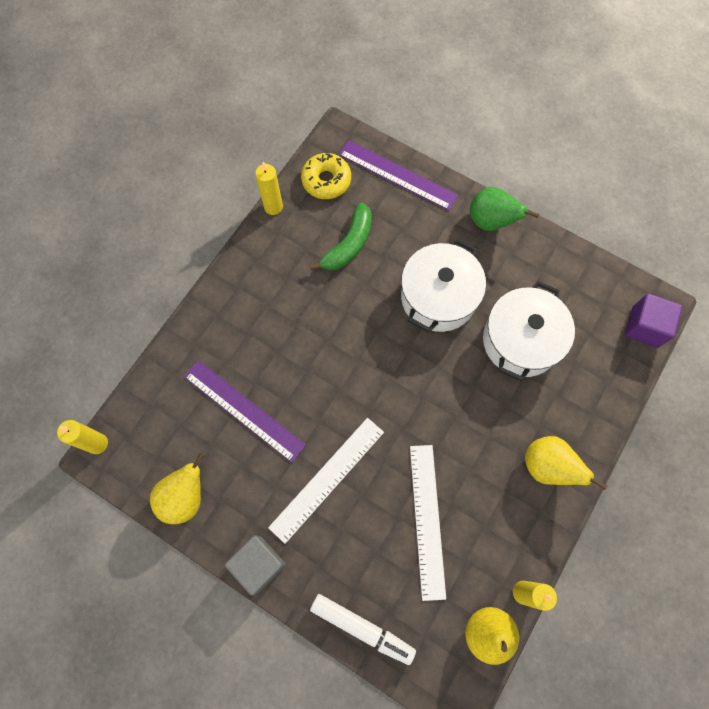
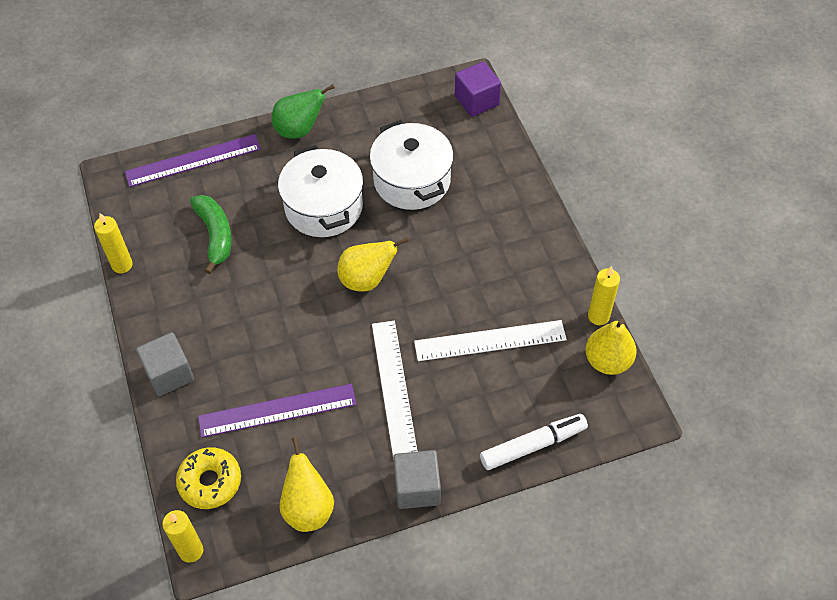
camera: 50 degrees left, 15 degrees down
yellow donut [301,153,351,199] -> yellow donut moved to [176,447,241,509]
white ruler [410,445,446,601] -> white ruler turned 45 degrees counterclockwise [414,320,567,361]
yellow pear [525,436,608,490] -> yellow pear moved to [337,237,409,292]
none -> grey cube [136,332,194,396]

